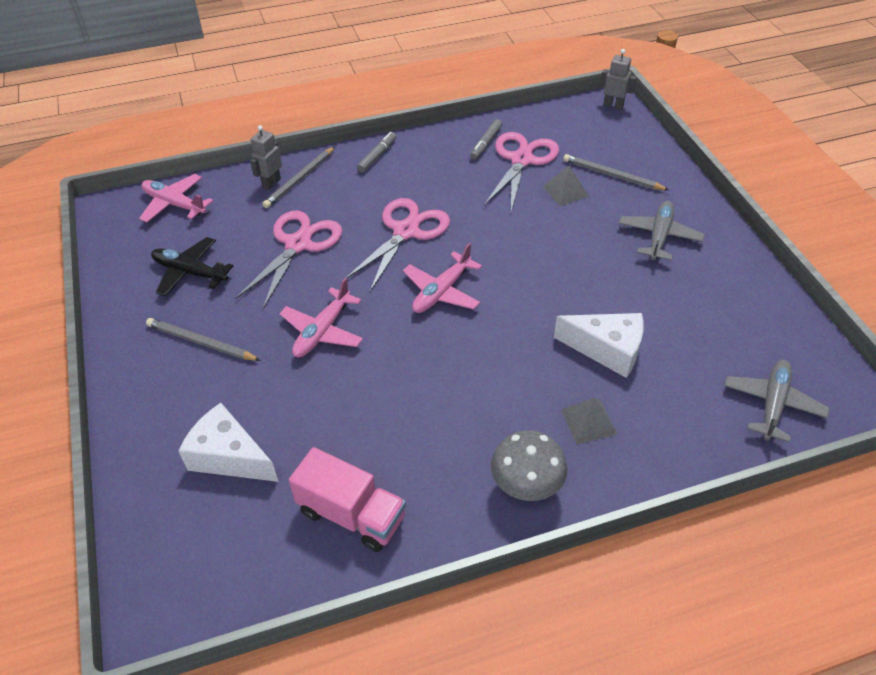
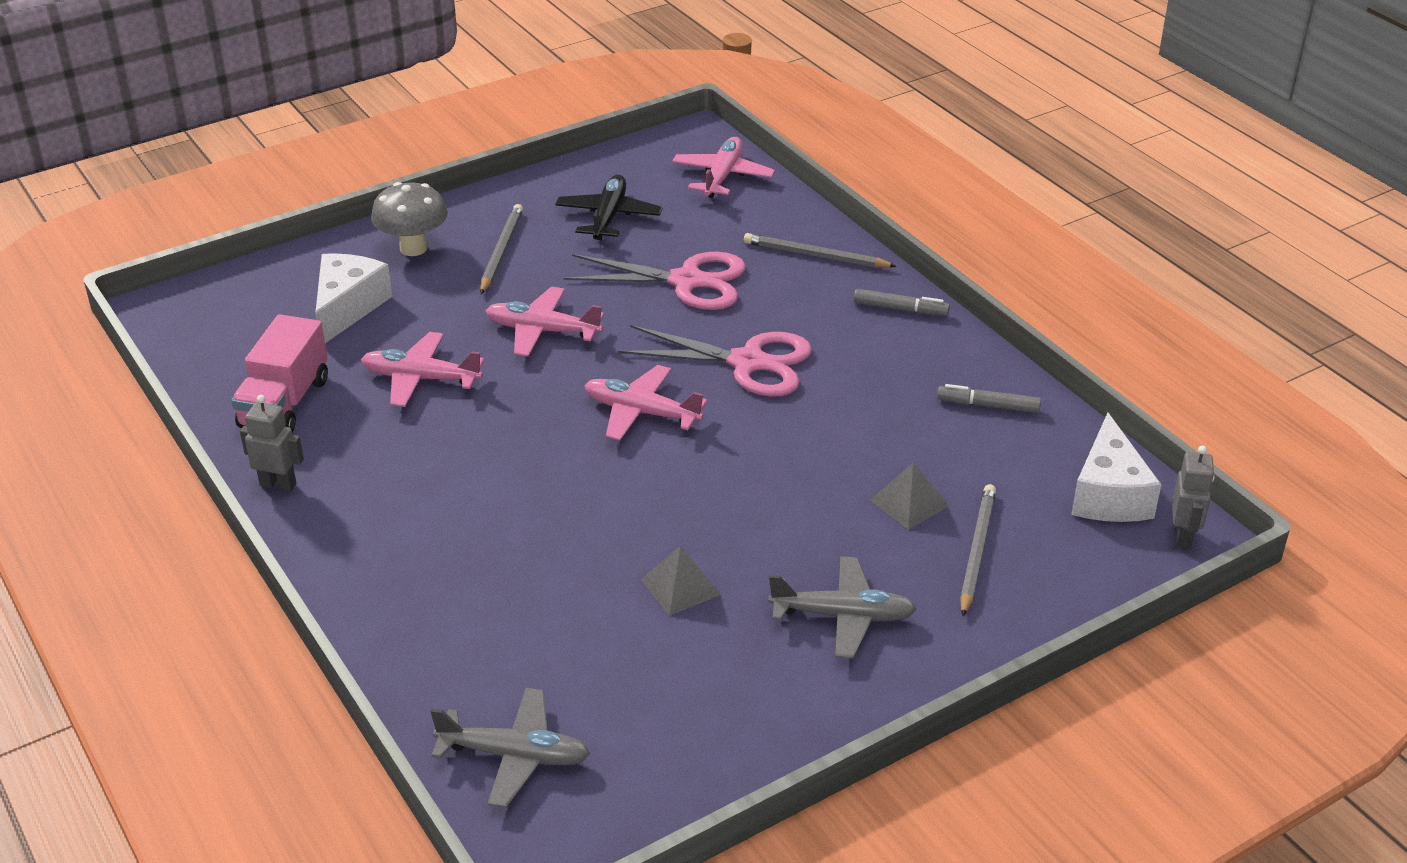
camera: 75 degrees right, 10 degrees down
grey robot [250,125,282,190] -> grey robot moved to [240,395,304,492]
pink scissors [484,132,559,211] -> none
grey mushroom [491,430,568,501] -> grey mushroom moved to [371,182,448,256]
white cheese [554,313,644,378] -> white cheese moved to [1071,413,1162,522]
grey pyramid [561,397,618,445] -> grey pyramid moved to [641,546,721,616]
none -> pink plane [361,332,484,407]

